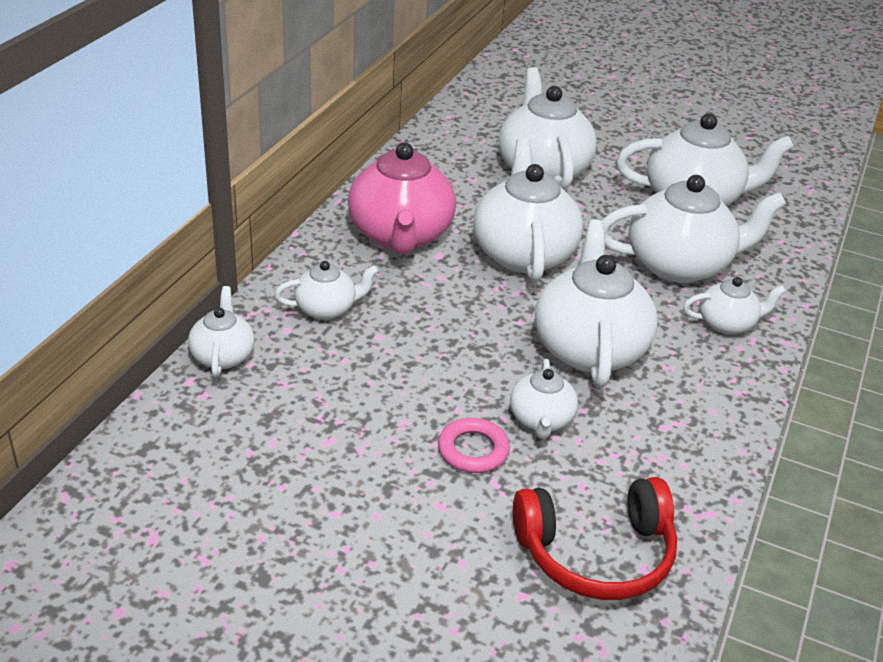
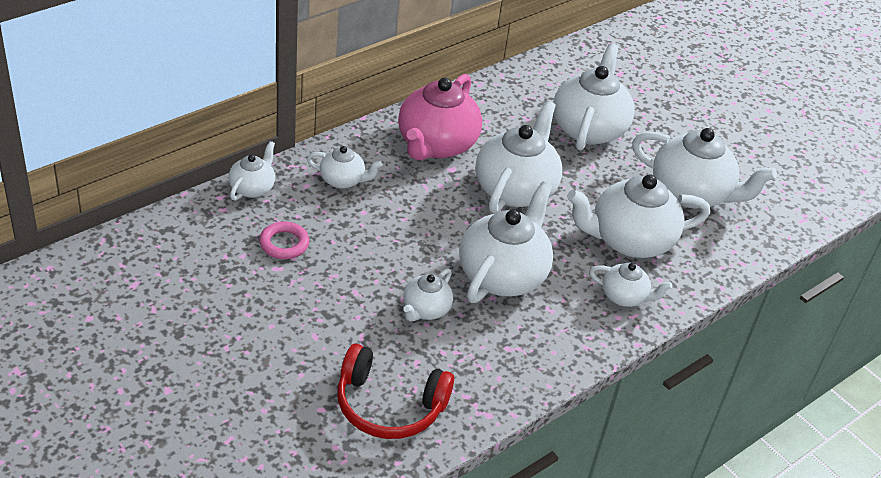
camera: 25 degrees right, 5 degrees up
pink ring [438,418,510,473] -> pink ring moved to [259,222,309,259]
white teapot [602,175,786,283] -> white teapot turned 150 degrees clockwise [567,174,710,258]

